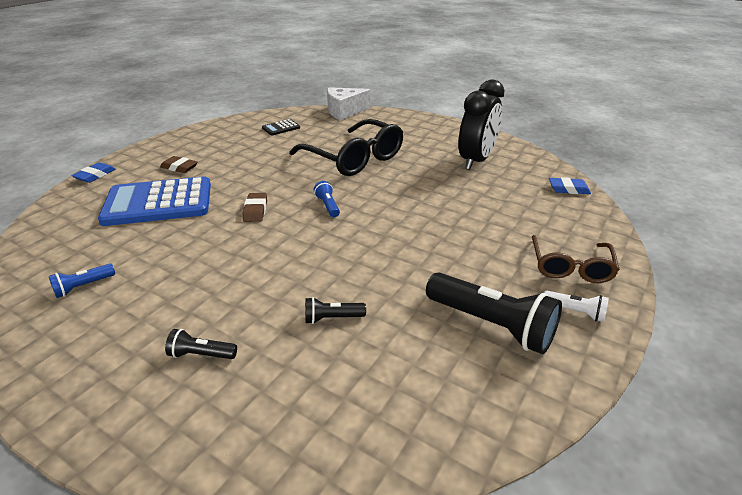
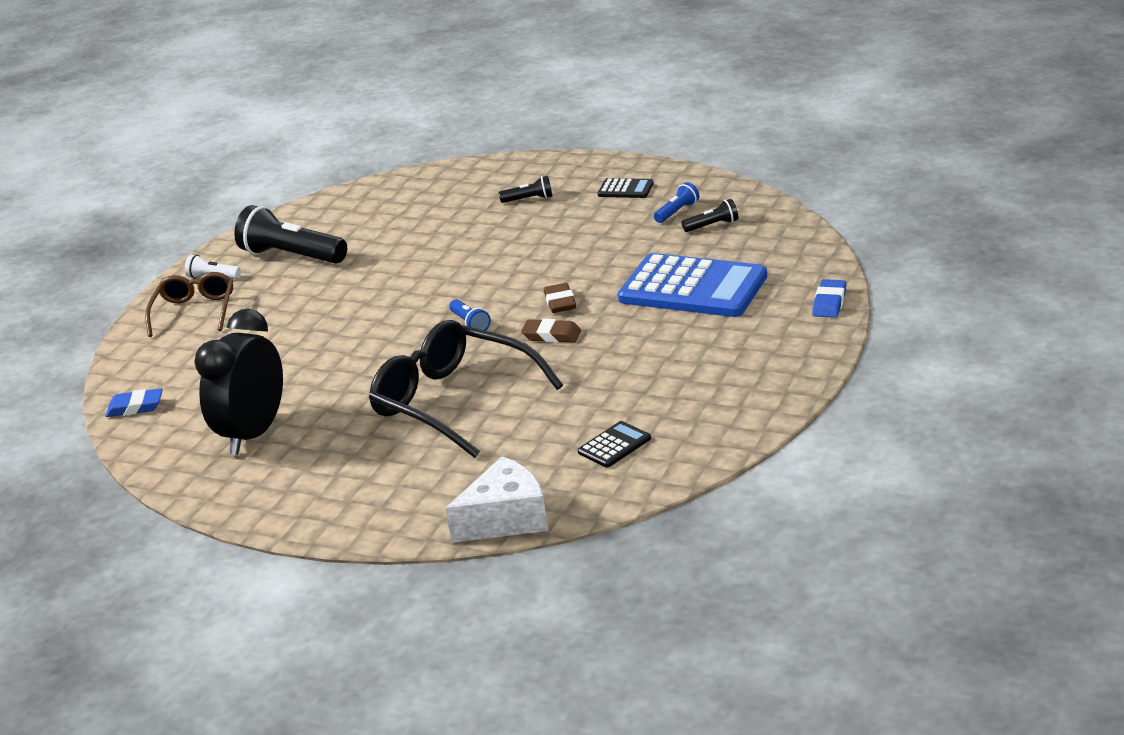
camera: 175 degrees right, 5 degrees down
blue calculator [98,176,211,226] -> blue calculator turned 45 degrees clockwise [618,253,767,317]
brown eraser [160,156,198,173] -> brown eraser moved to [521,319,581,343]
black flashlight [305,297,366,324] -> black flashlight moved to [682,199,738,232]
none -> black calculator [598,178,654,198]

